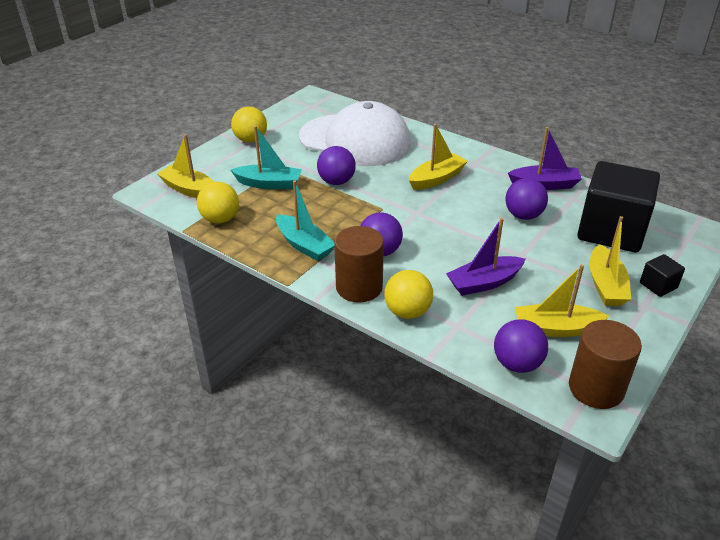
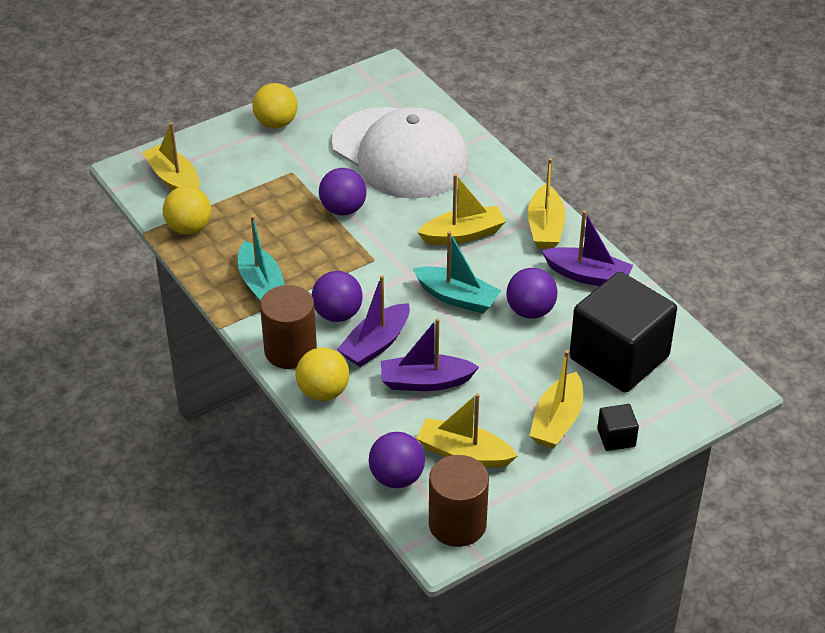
camera: 20 degrees right, 5 degrees up
turquoise boat [231,126,302,189] -> turquoise boat moved to [413,231,501,314]
none -> purple boat [337,275,410,367]
none -> yellow boat [528,158,566,249]

